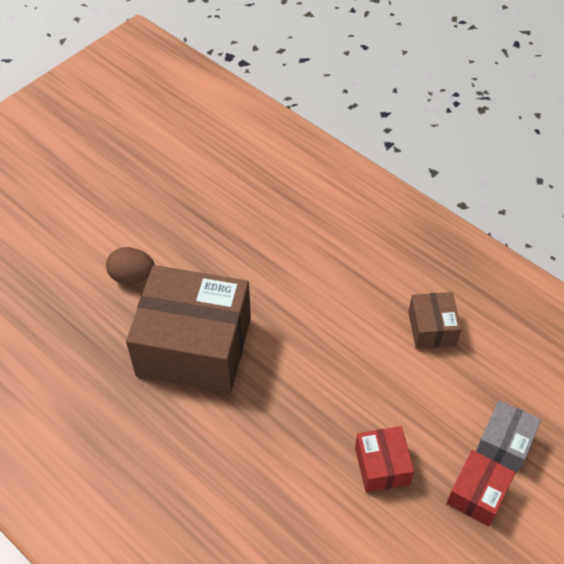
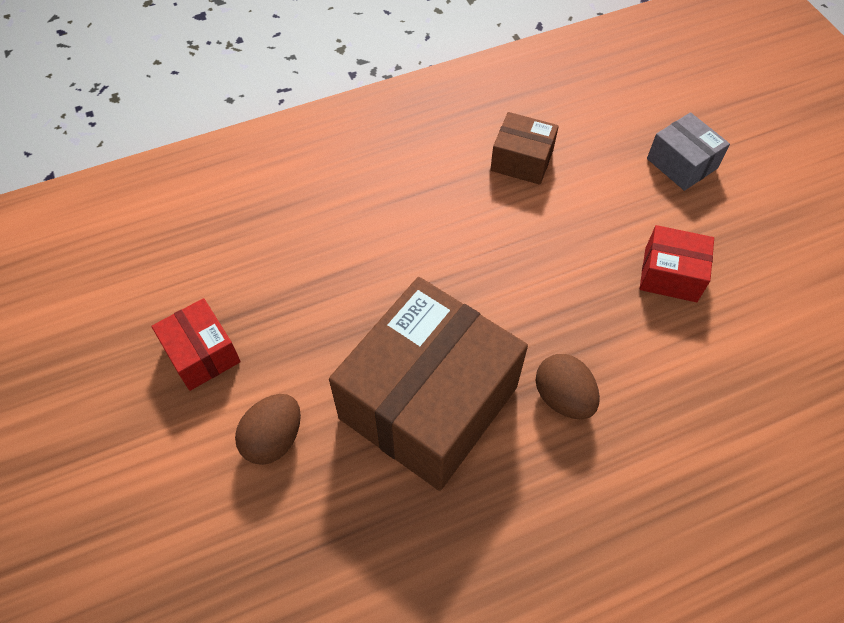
camera: 65 degrees left, 5 degrees up
red box [446,450,515,527] -> red box moved to [151,298,241,391]
none -> brown egg [535,354,600,419]

